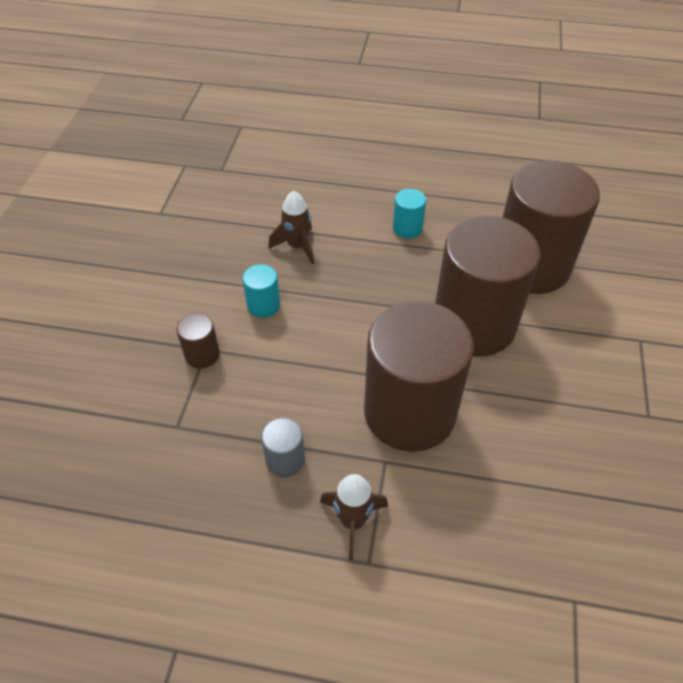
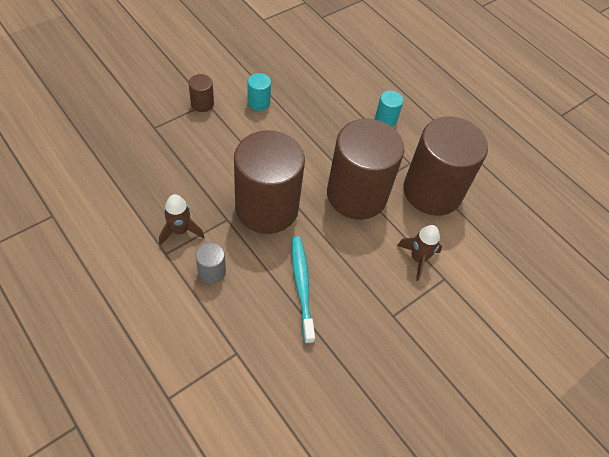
camera: 35 degrees right, 5 degrees up
grey cylinder [261,418,305,477] -> grey cylinder moved to [196,242,226,284]
brown rocket [268,190,314,264] -> brown rocket moved to [397,225,442,281]
none -> turquoise toothbrush [292,236,315,344]

